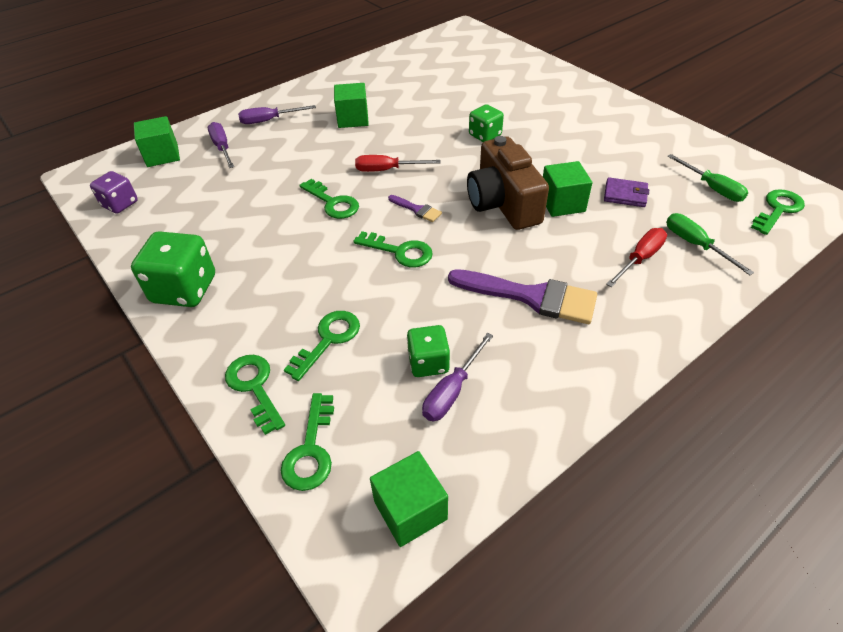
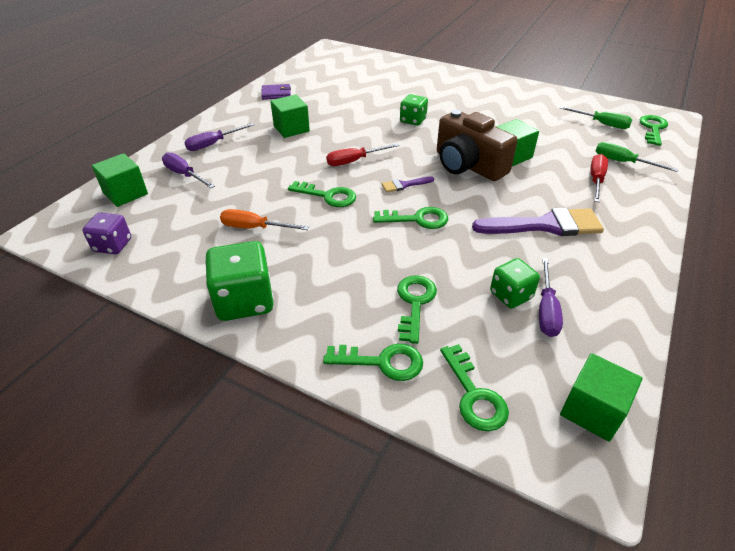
camera: 25 degrees left, 5 degrees down
green key [225,355,285,435] -> green key turned 150 degrees clockwise [323,344,423,381]
purple brush [388,195,442,222] -> purple brush turned 150 degrees clockwise [382,176,434,192]
purple wallet [604,177,649,207] -> purple wallet moved to [261,84,291,100]
none -> orange screwdriver [220,209,309,230]

